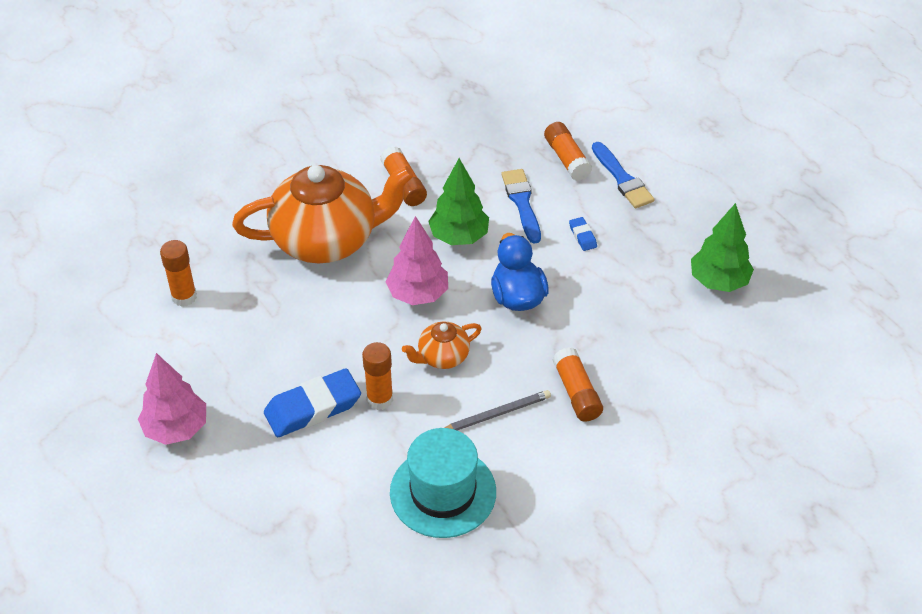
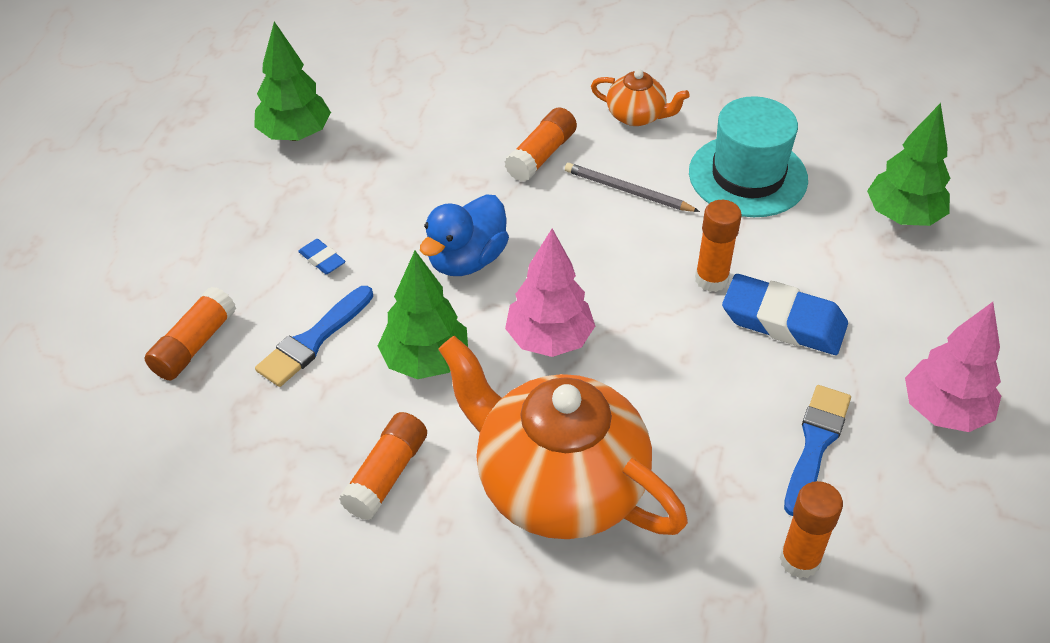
camera: 130 degrees left, 0 degrees up
orange teapot [402,321,482,369] -> orange teapot moved to [591,69,690,126]
blue eraser [569,217,597,251] -> blue eraser turned 75 degrees counterclockwise [298,239,346,274]
blue brush [592,142,654,208] -> blue brush moved to [784,385,851,516]
none -> green tree [867,103,950,226]

